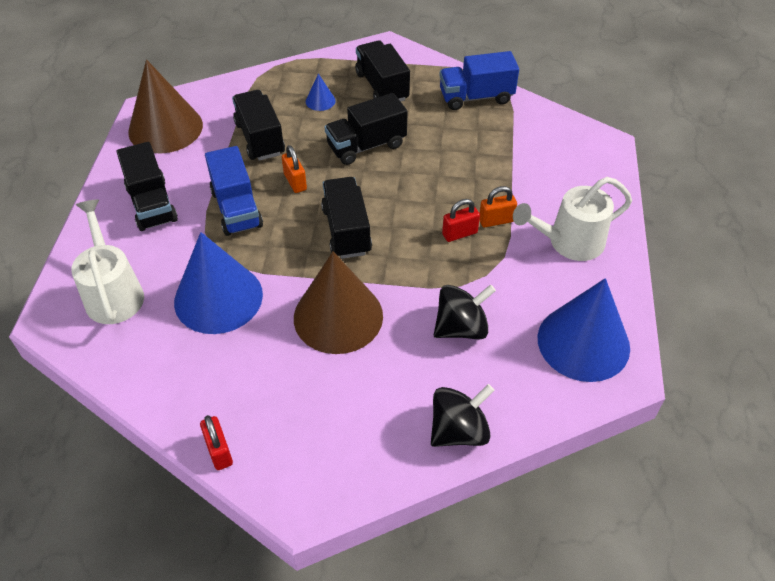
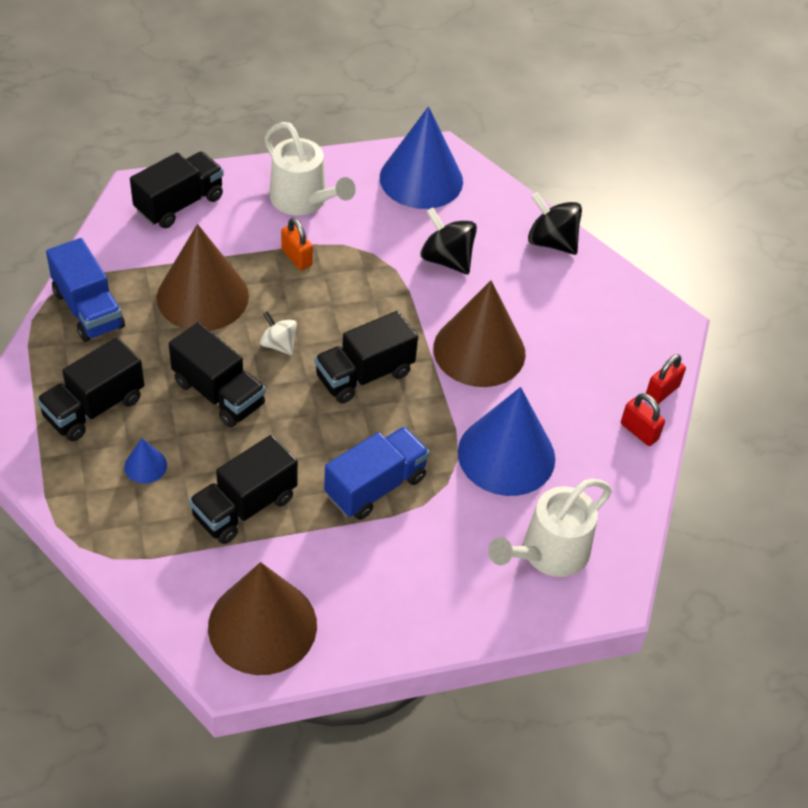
camera: 115 degrees left, 0 degrees up
black truck [117,142,178,231] -> black truck moved to [130,151,224,228]
orange padlock [282,145,307,193] -> none
red padlock [442,199,480,242] -> red padlock moved to [621,393,665,446]
none -> brown cone [157,224,249,331]
none -> white spinning top [260,311,297,355]

